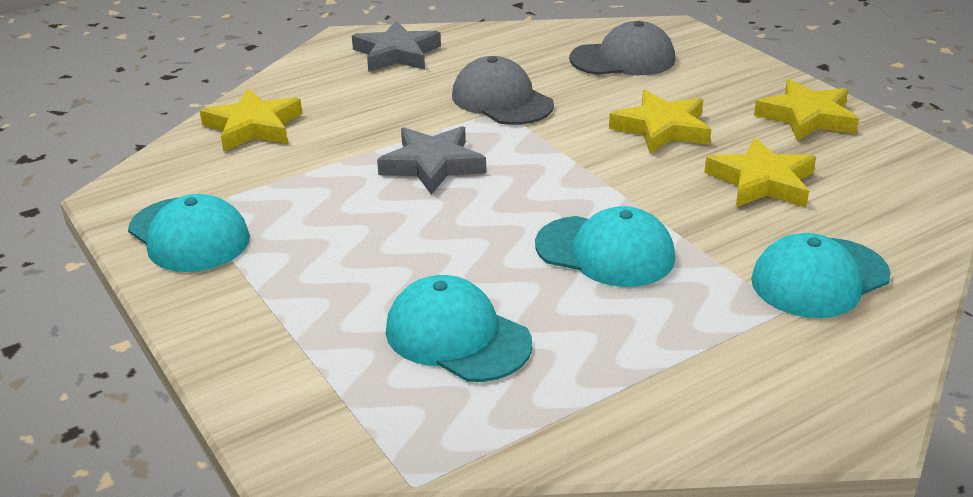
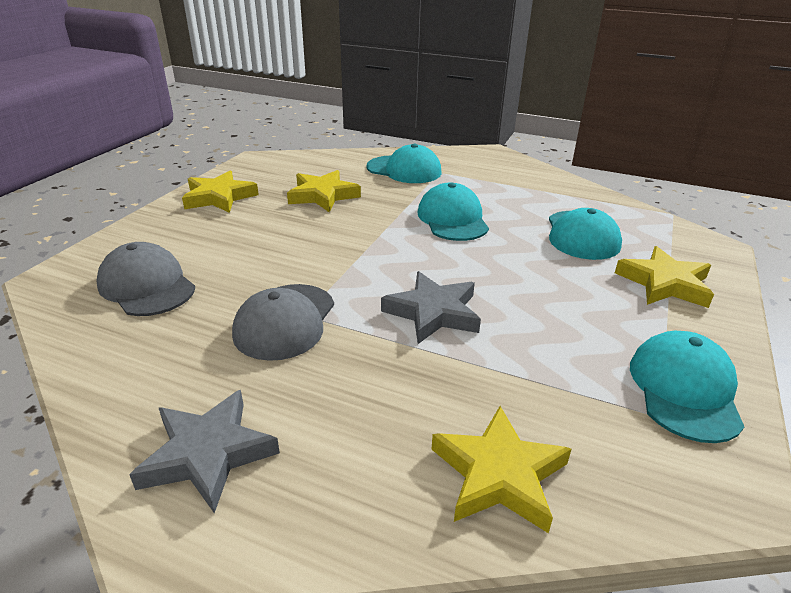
camera: 125 degrees left, 0 degrees up
yellow star [609,90,712,154] -> yellow star moved to [615,246,714,308]

